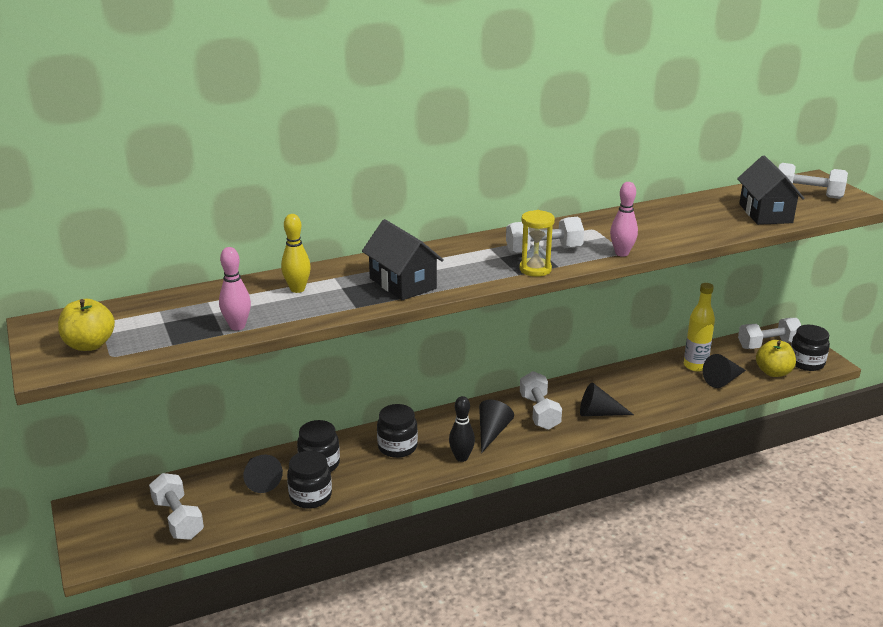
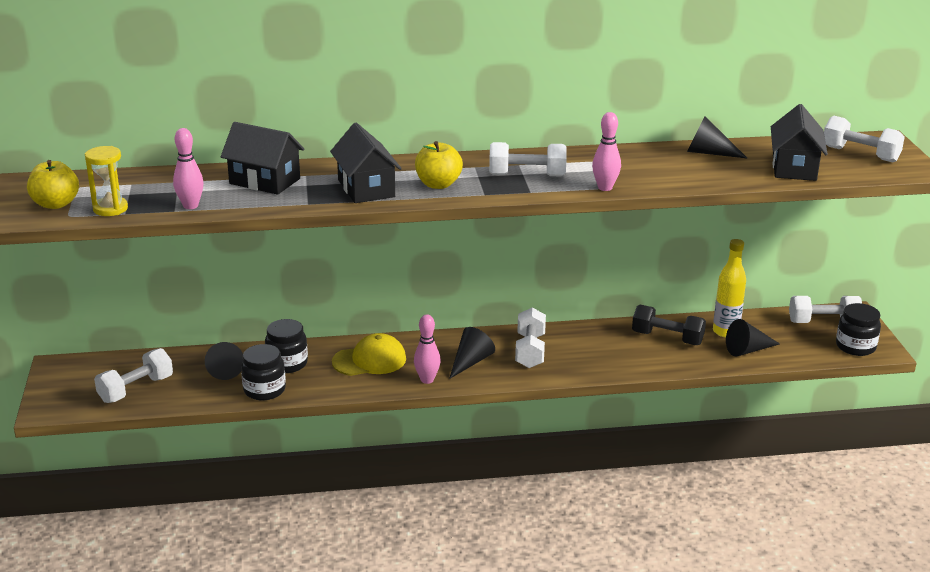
camera: 15 degrees right, 0 degrees up
white dumbbell [149,473,204,540] -> white dumbbell turned 60 degrees clockwise [94,348,173,403]
yellow bowling pin [281,214,311,293] -> black house [221,122,304,195]
black jar [377,404,418,458] -> yellow cap [332,333,406,376]
black bowling pin [449,396,475,462] -> pink bowling pin [414,314,441,384]
yellow hourglass [519,210,555,277] -> yellow hourglass moved to [85,146,128,216]
black cone [580,382,634,416] -> black cone moved to [687,116,748,159]
yellow apple [756,340,796,377] -> yellow apple moved to [415,141,463,189]
none -> black dumbbell [632,305,706,345]

